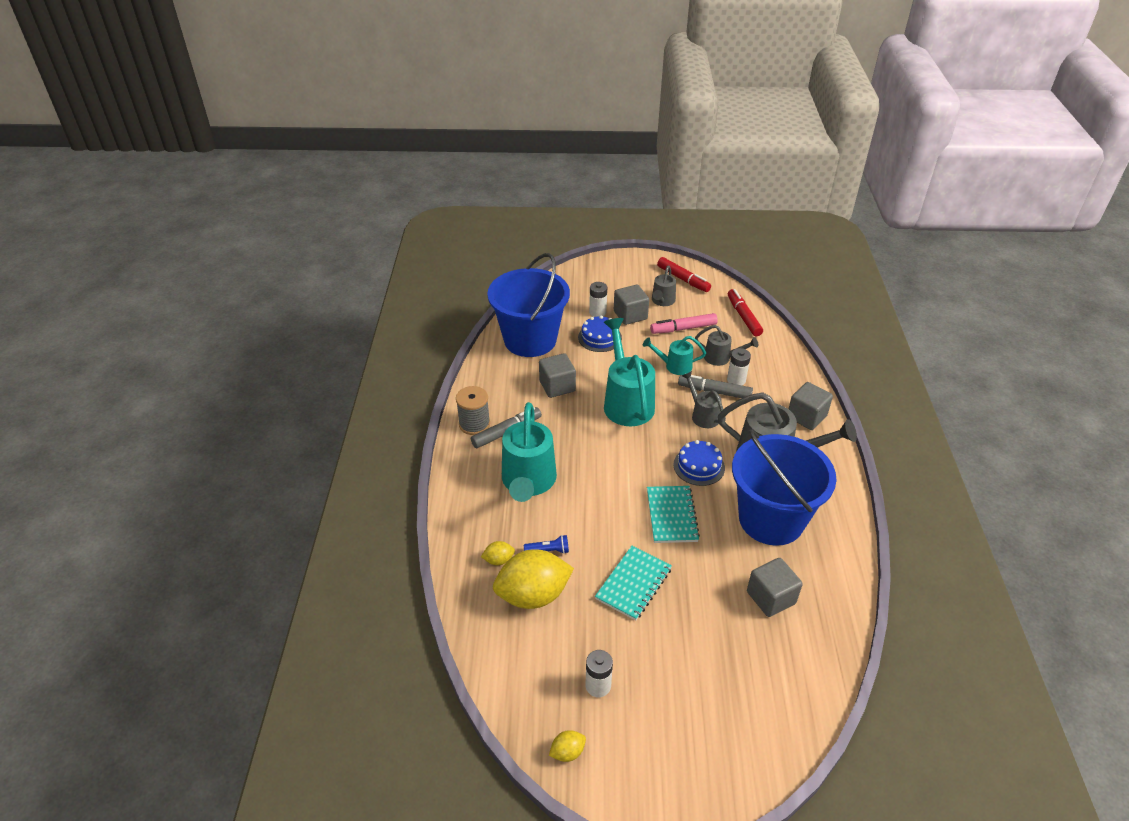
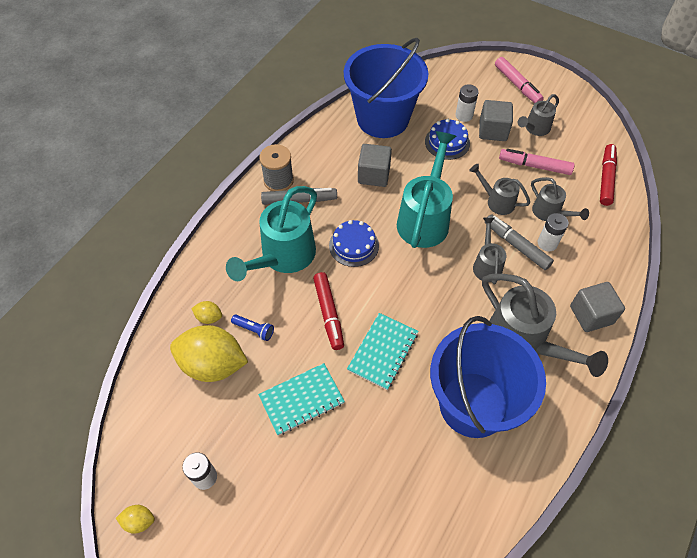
camera: 30 degrees right, 15 degrees up
turquoise watering can [643,336,706,375] -> grey watering can [469,164,530,215]
red marker [657,257,711,292] -> red marker moved to [313,272,344,350]
blue cake [673,440,725,486] -> blue cake moved to [329,220,379,267]
grey cube [747,558,803,617] -> none
none -> pink marker [495,57,544,103]

